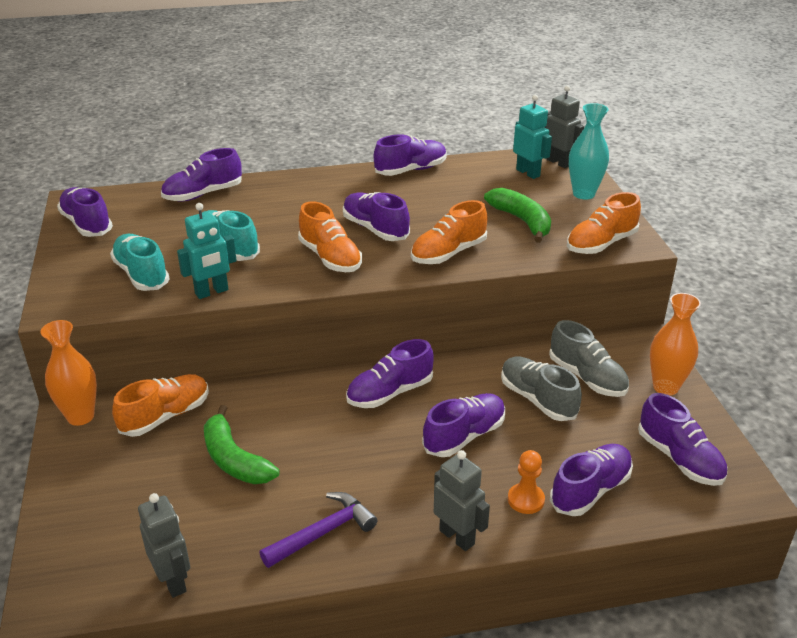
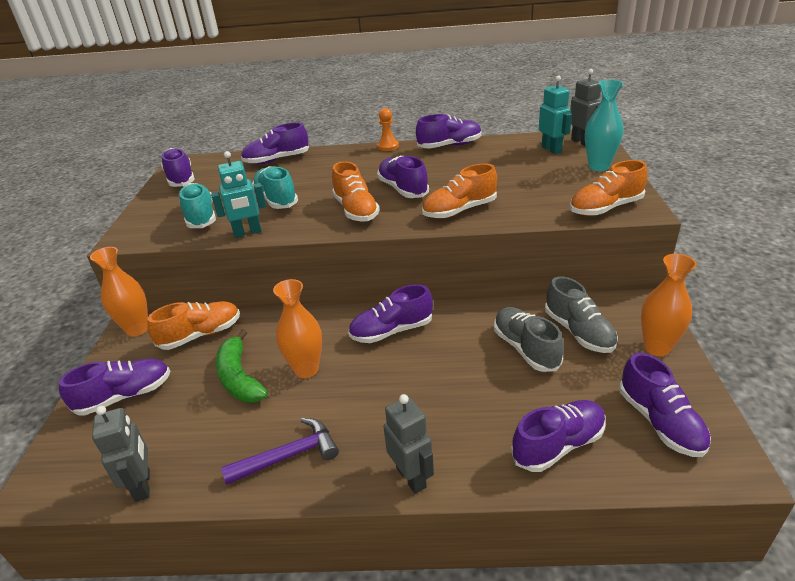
camera: 15 degrees right, 0 degrees up
purple shoe [422,393,505,457] -> purple shoe moved to [58,358,170,415]
green banana [484,188,551,243] -> none
orange pawn [508,450,545,514] -> orange pawn moved to [377,108,399,151]
none -> orange vase [273,279,322,378]

